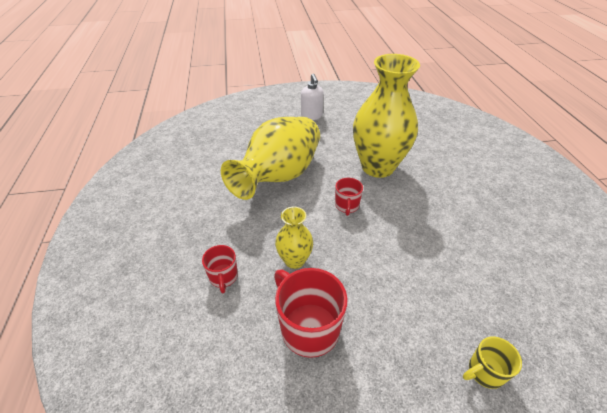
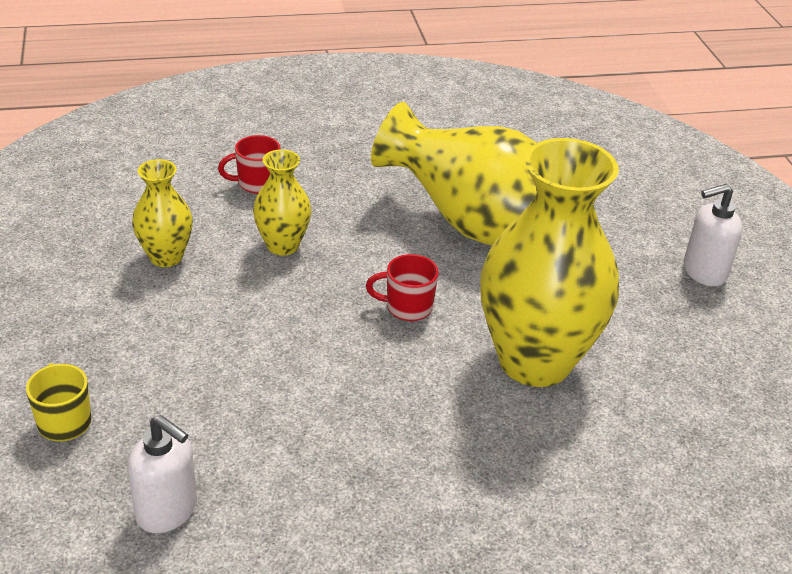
camera: 85 degrees right, 5 degrees down
red mug [274,268,348,358] -> yellow vase [132,159,193,267]
none -> white soap dispenser [127,415,197,533]

